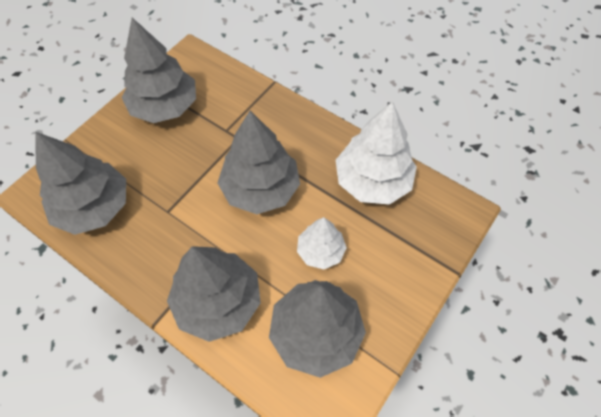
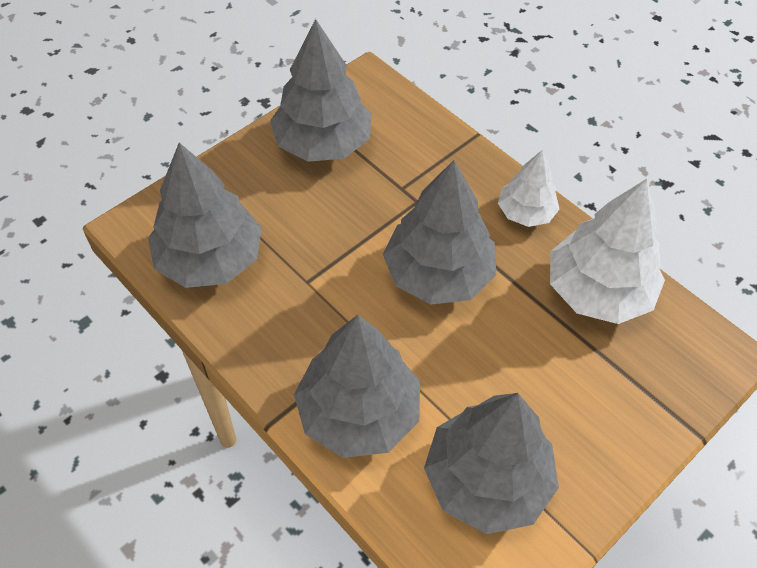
camera: 10 degrees right, 5 degrees down
white tree [297,217,347,269] -> white tree moved to [498,150,560,227]

